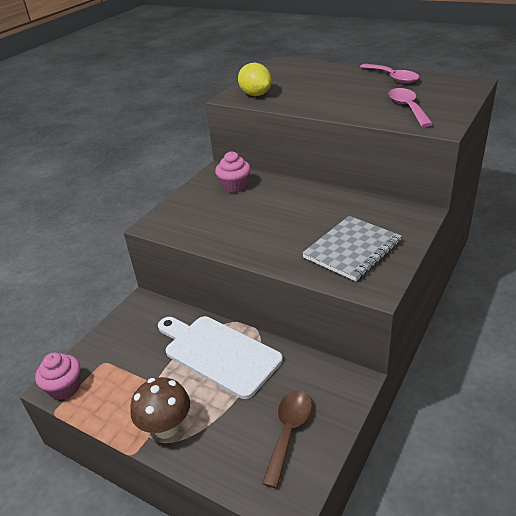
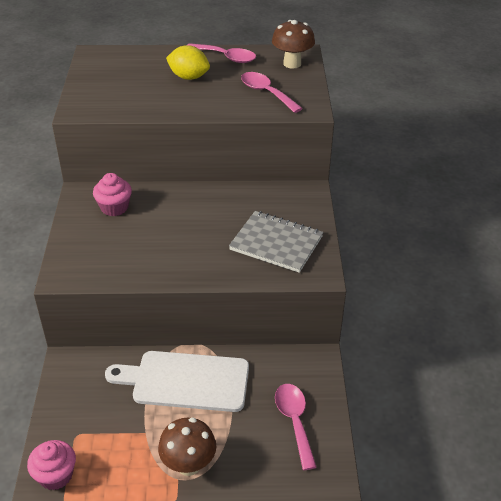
camera: 35 degrees left, 5 degrees up
yellow lemon [238,63,272,96] -> yellow lemon moved to [166,45,210,80]
brown spoon [262,390,312,488] -> pink spoon [275,384,317,470]
grey notebook [302,216,402,281] -> grey notebook turned 75 degrees counterclockwise [229,211,323,273]
none -> brown mushroom [272,20,315,69]

